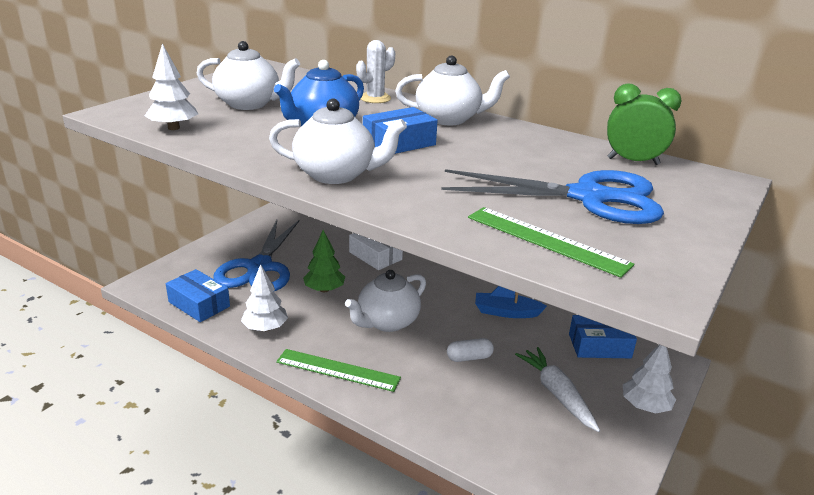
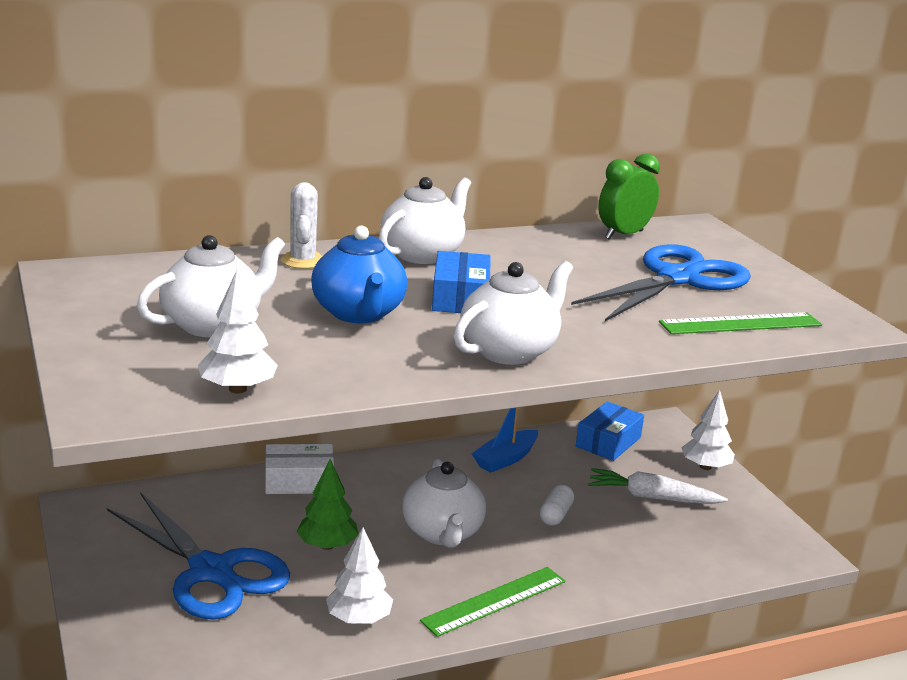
camera: 55 degrees left, 5 degrees down
blue box [166,269,230,322] -> none

